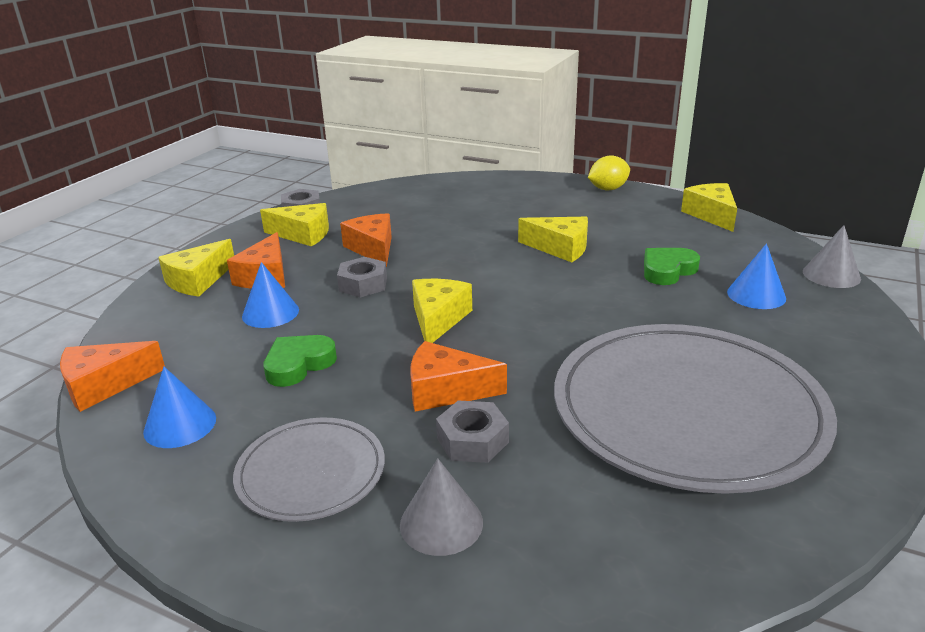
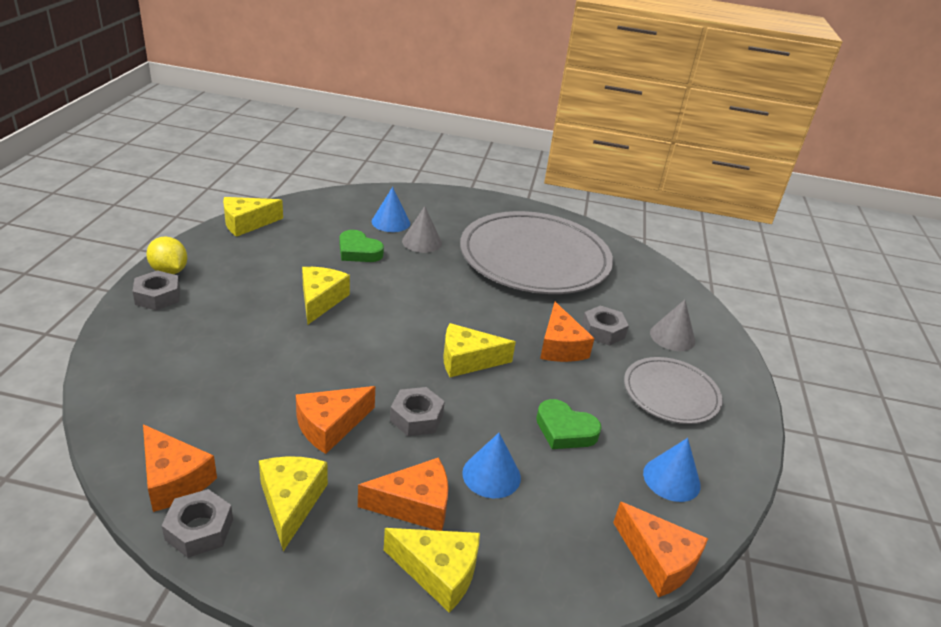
camera: 110 degrees left, 5 degrees up
grey cone [803,225,861,288] -> grey cone moved to [402,206,442,253]
none -> grey nut [132,270,180,311]
none -> orange cheese [143,424,217,512]

